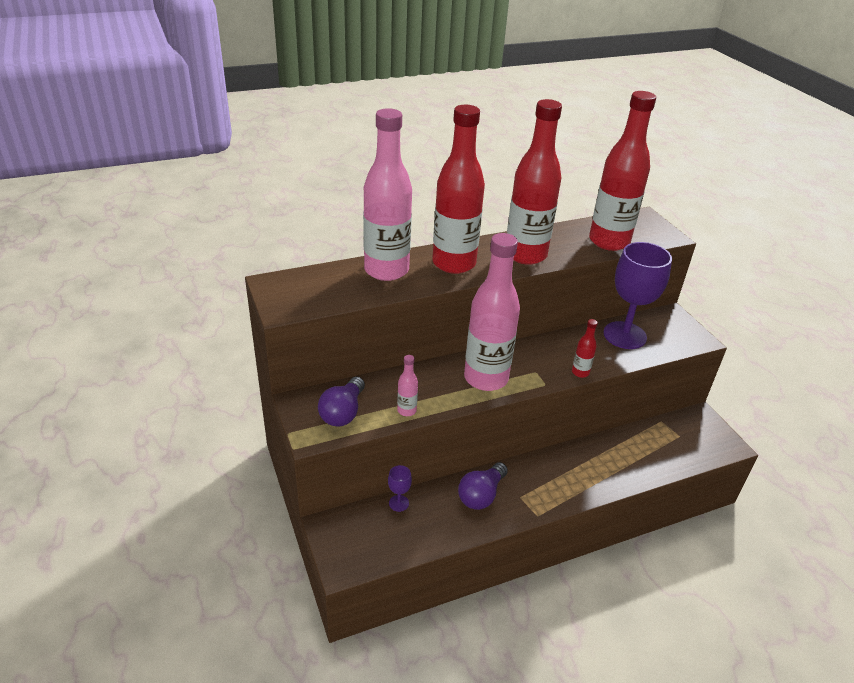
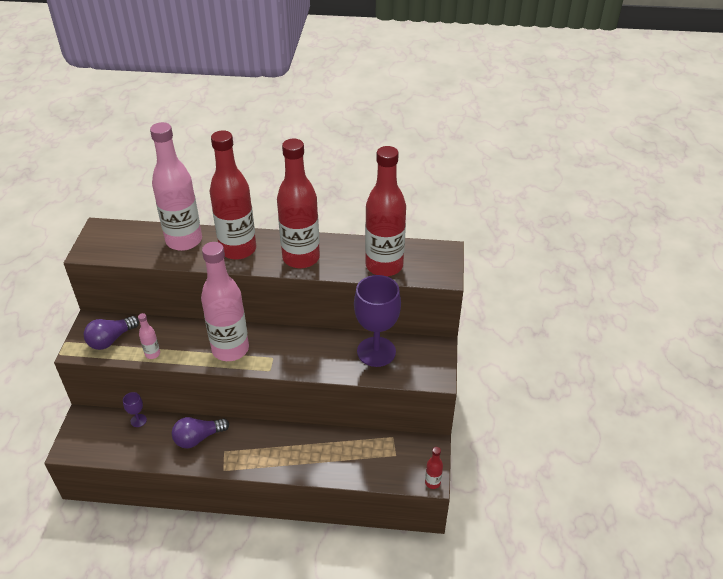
camera: 30 degrees right, 5 degrees up
red bottle [572,319,598,378] -> red bottle moved to [425,447,443,489]

